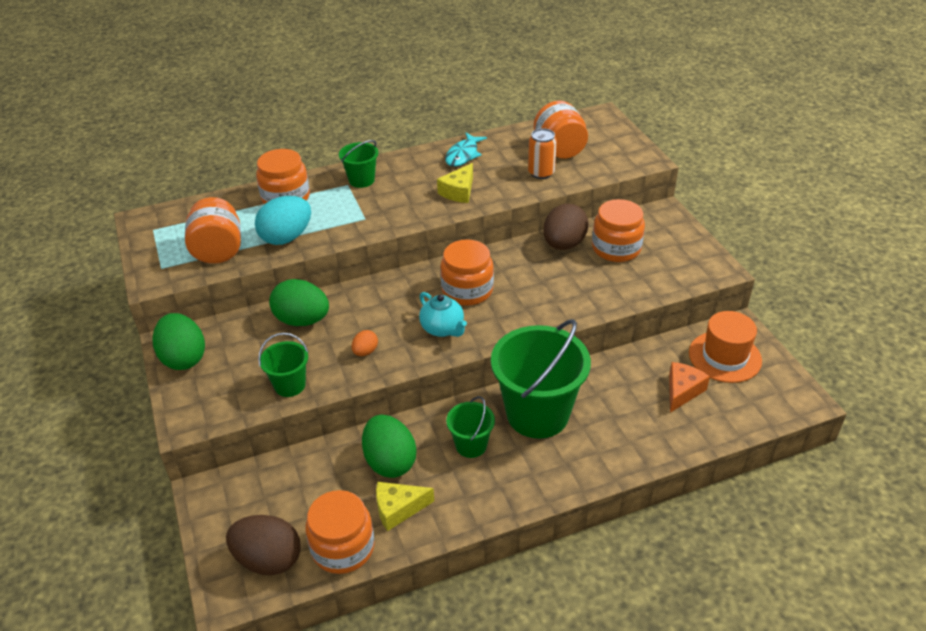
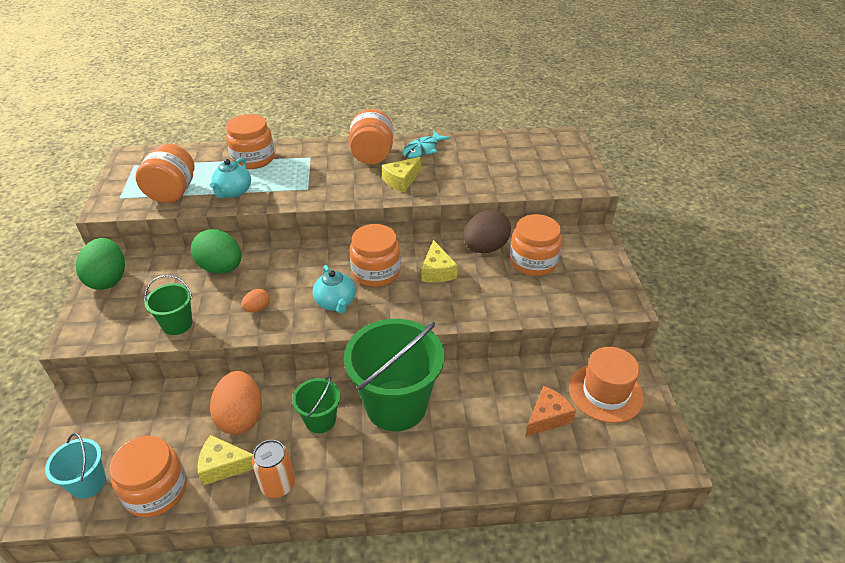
camera: 15 degrees right, 0 degrees up
brown egg [226,515,301,575] -> turquoise bucket [45,433,106,499]
turquoise egg [255,196,311,245] -> turquoise teapot [210,158,251,198]
green bucket [339,140,378,188] -> none
green egg [362,415,416,478] -> orange egg [210,371,262,434]
orange can [528,128,557,179] -> orange can moved to [252,440,295,498]
orange jar [534,101,588,159] -> orange jar moved to [349,109,394,164]
none -> yellow cheese [421,240,458,283]

